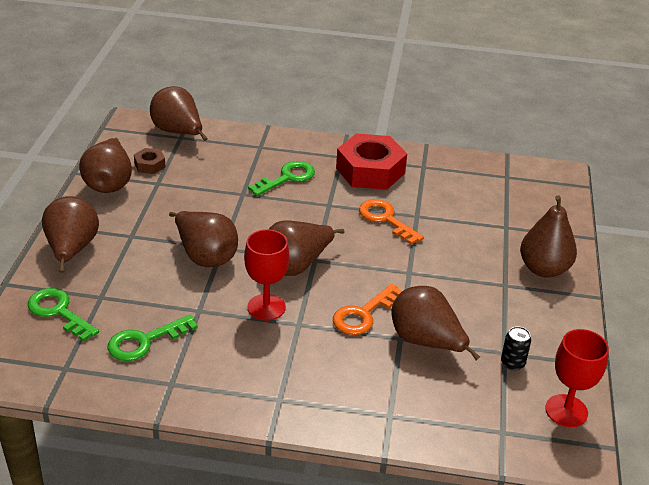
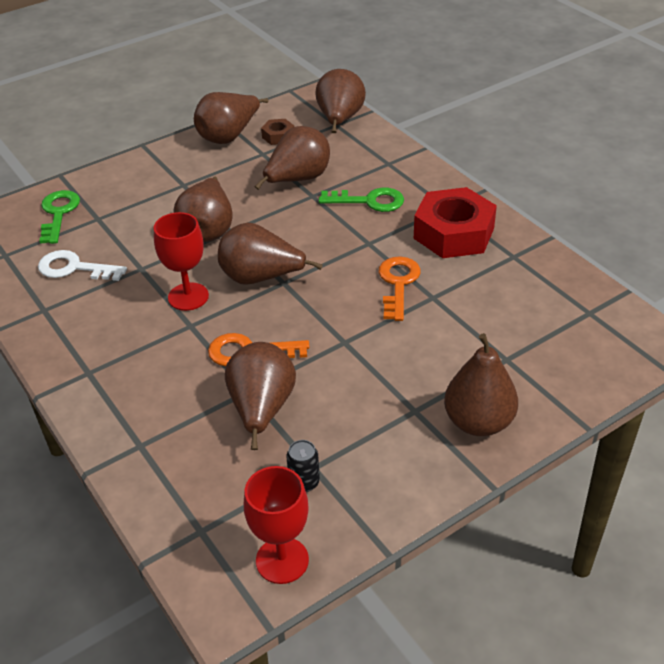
camera: 50 degrees right, 5 degrees up
brown pear [42,196,99,273] -> brown pear moved to [255,126,330,190]
green key [107,315,198,361] -> white key [38,250,127,281]

